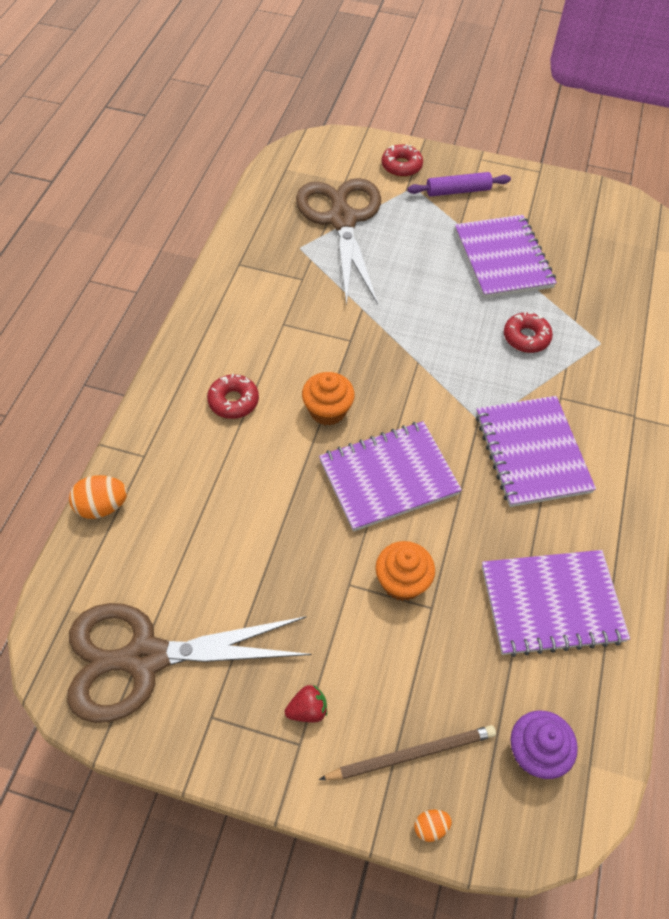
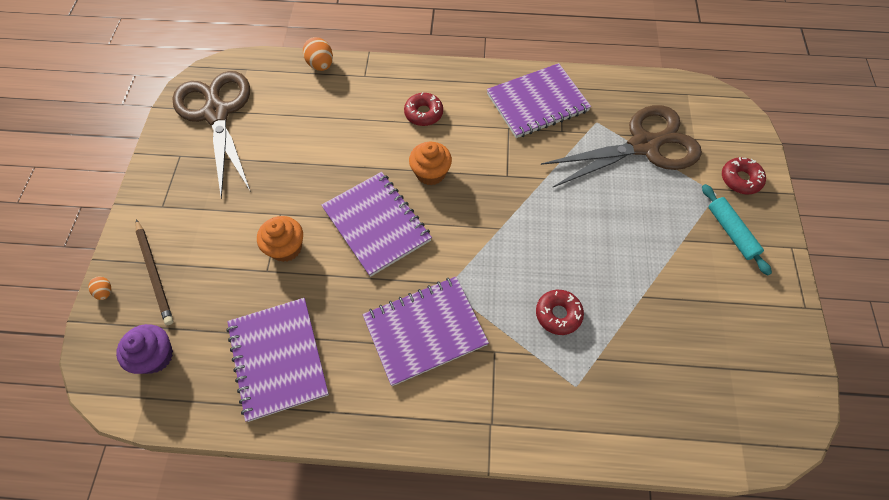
camera: 80 degrees right, 5 degrees up
red strawberry [285,685,327,722] -> none
purple rolling pin [407,172,511,197] -> turquoise rolling pin [702,184,772,275]
purple notebook [455,215,557,298] -> purple notebook moved to [487,63,591,138]

